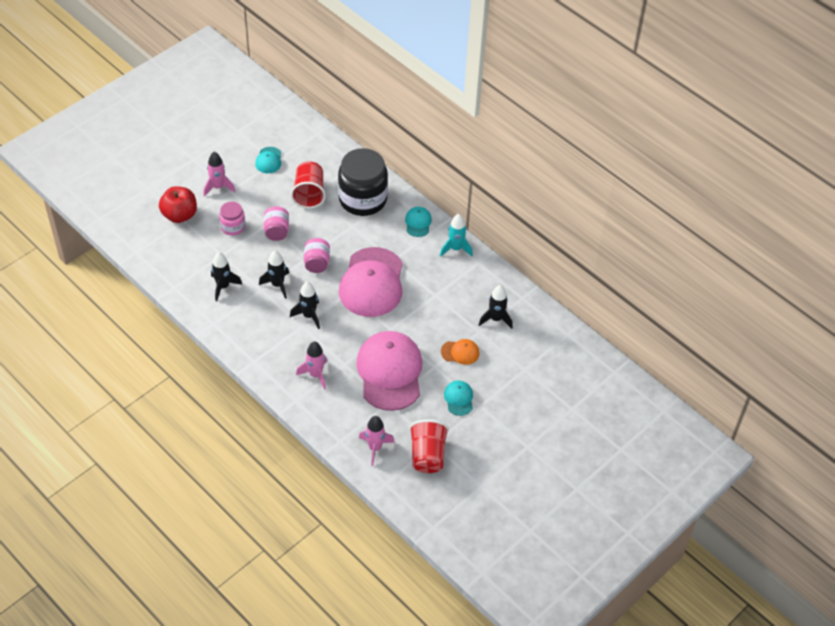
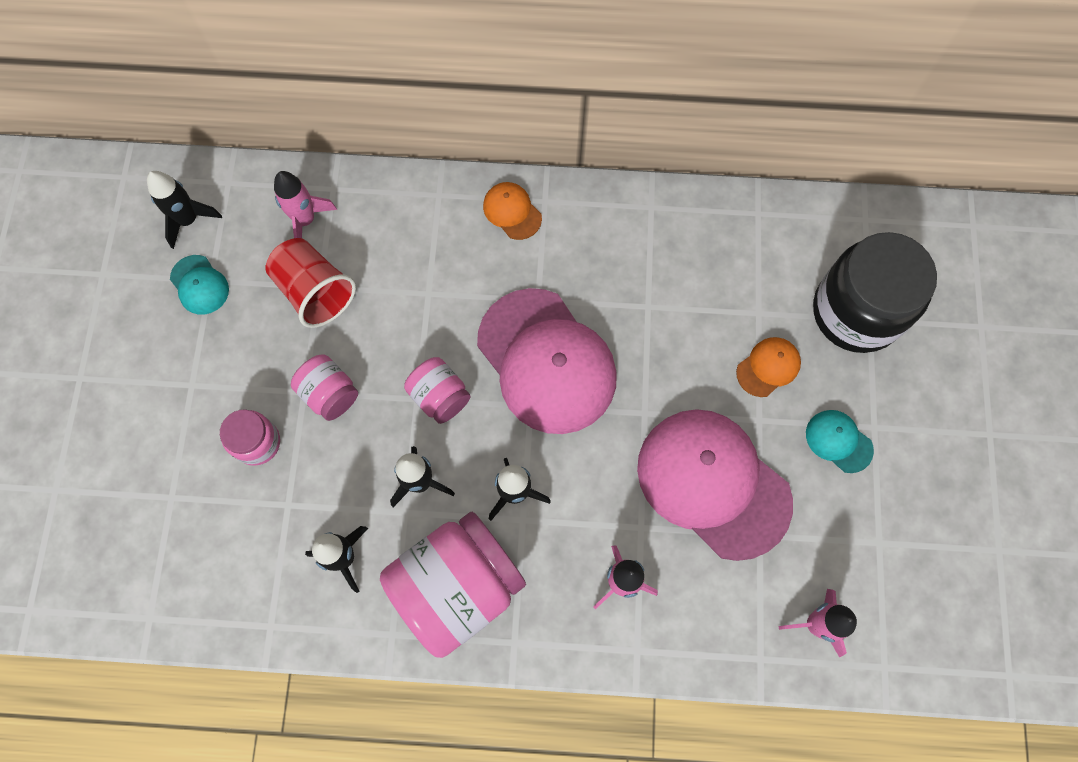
camera: 40 degrees left, 20 degrees up
red apple [159,186,197,223] -> none
pink rocket [204,152,236,197] -> pink rocket moved to [274,171,337,238]
black jar [338,148,388,216] -> black jar moved to [813,232,937,353]
turquoise cap [405,207,432,237] -> orange cap [483,182,542,240]
red cup [409,419,449,473] -> none
turquoise rocket [440,214,473,256] -> none
black rocket [479,285,513,329] -> black rocket moved to [147,171,222,249]
none -> pink jar [380,512,526,658]

